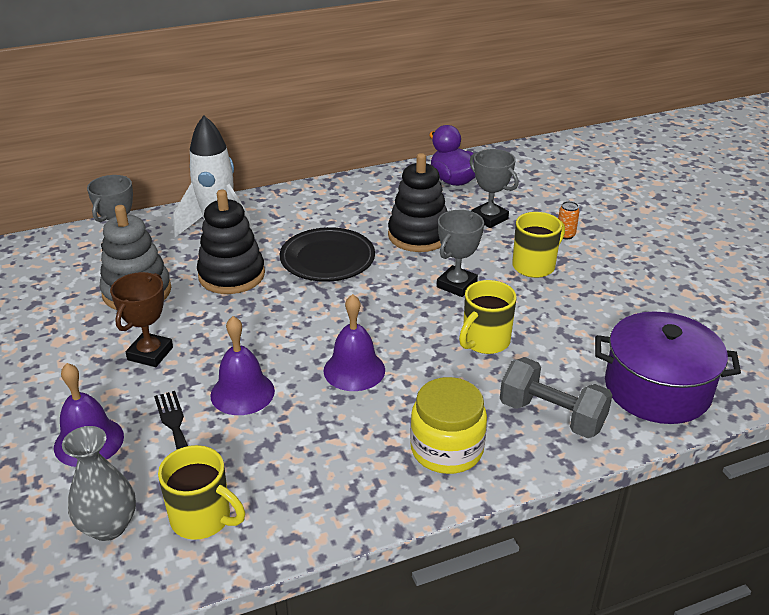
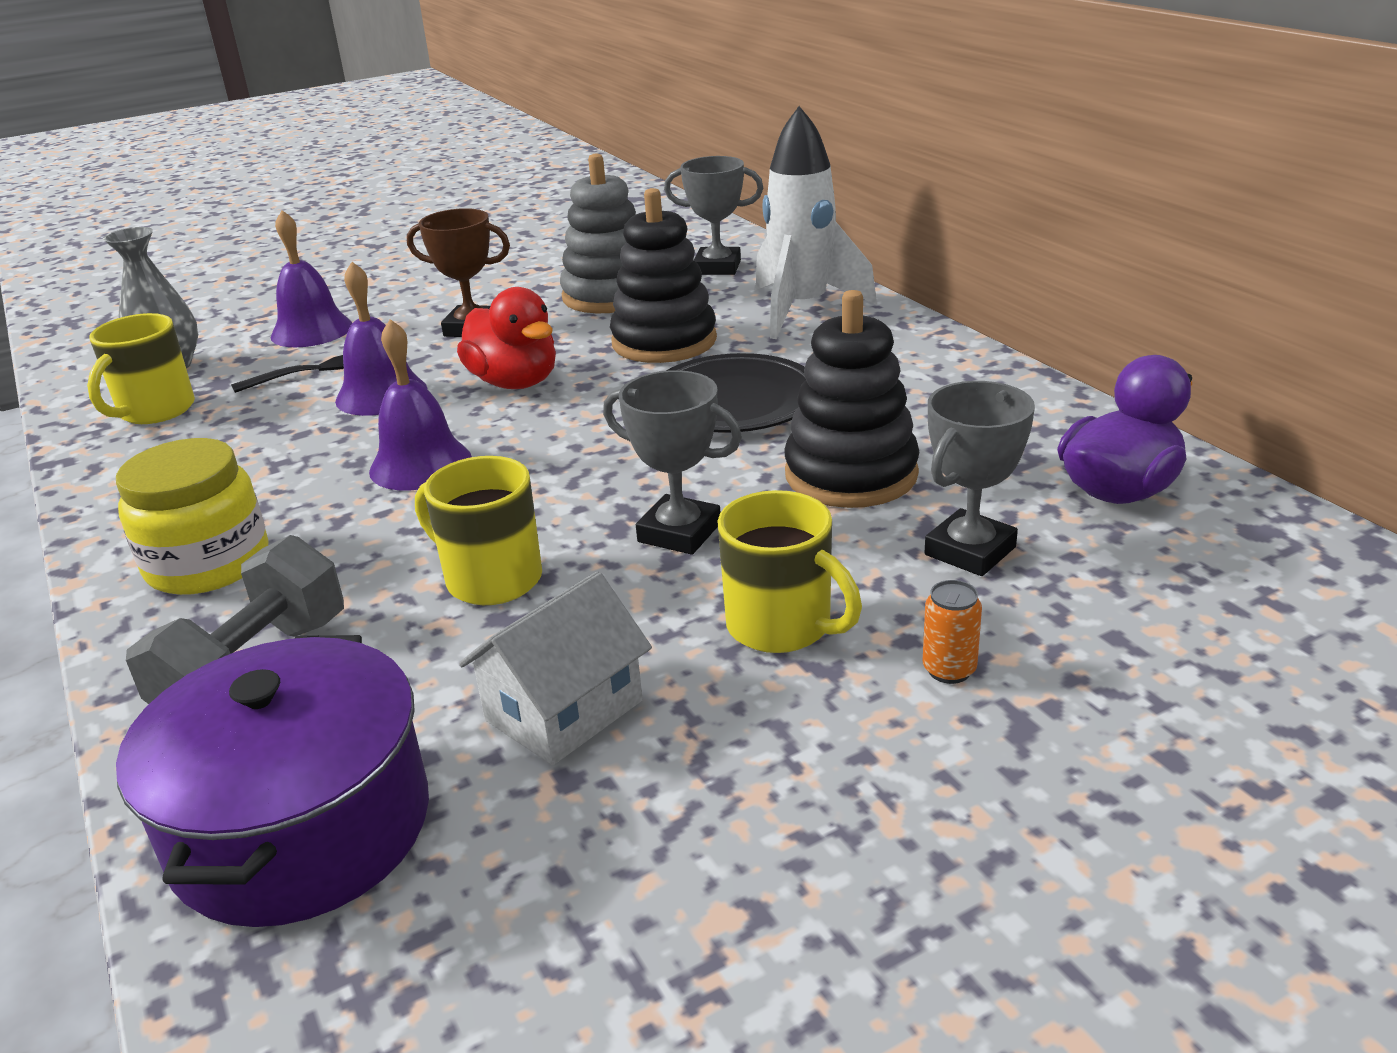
camera: 85 degrees right, 5 degrees down
none -> red duck [457,287,556,389]
none -> white house [459,571,652,765]

